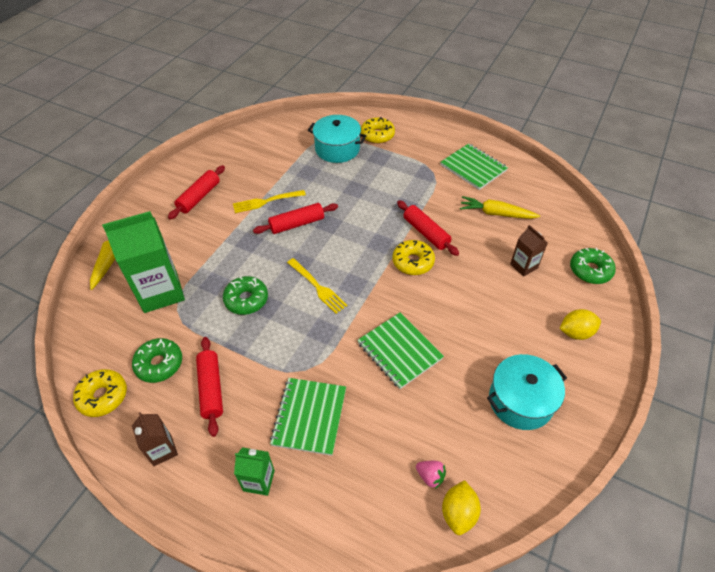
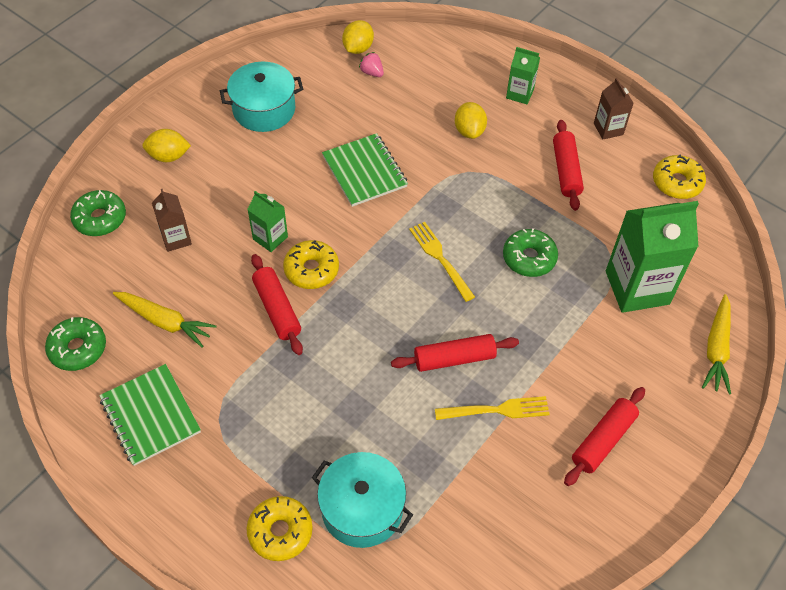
camera: 170 degrees left, 5 degrees up
green donut [132,338,182,383] -> green donut moved to [45,317,106,371]
green notebook [270,378,346,456] -> yellow lemon [455,102,487,139]
none -> green carton [247,191,288,252]

